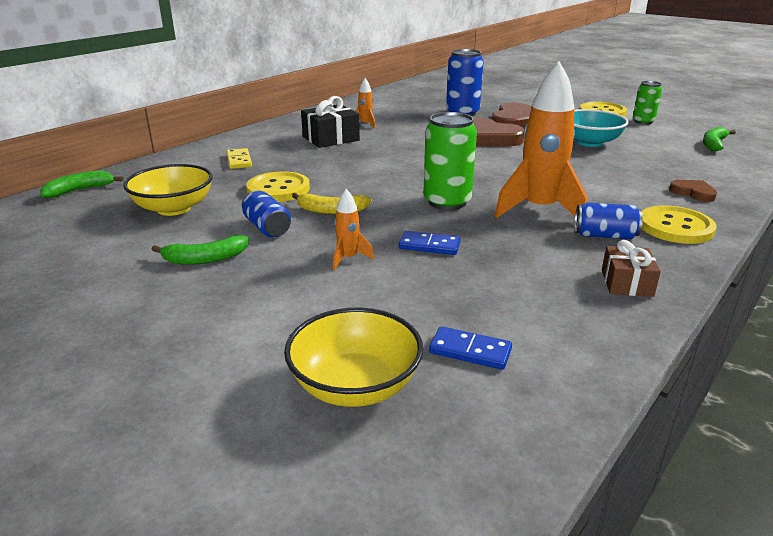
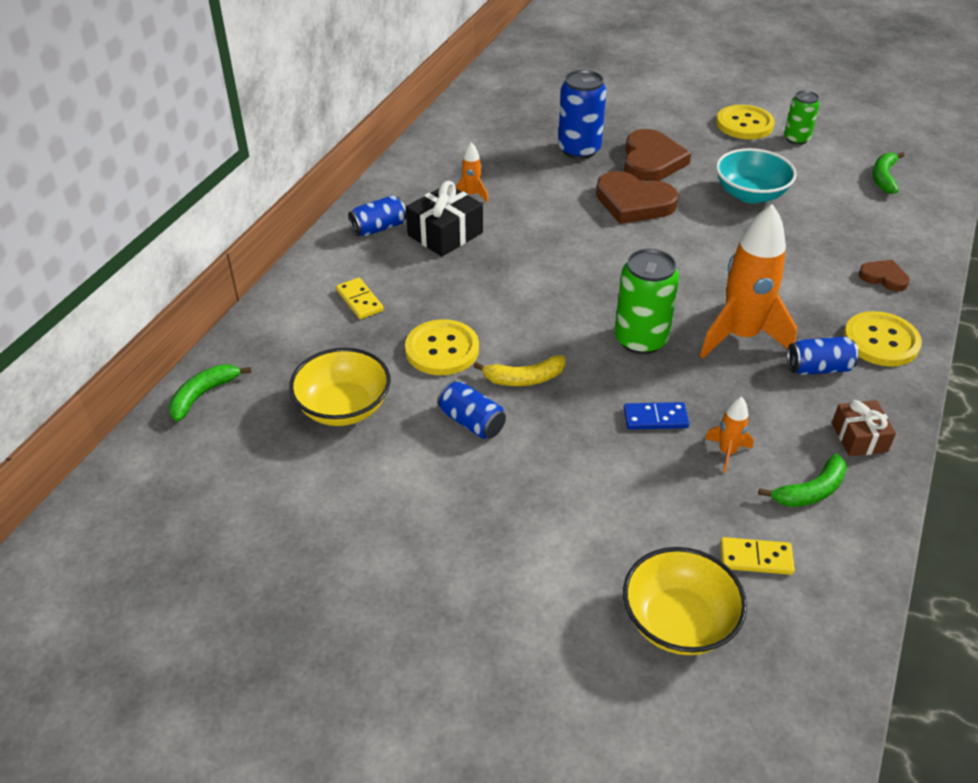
camera: 15 degrees left, 15 degrees up
green banana [151,235,249,265] -> green banana moved to [758,454,847,507]
orange rocket [333,189,374,270] -> orange rocket moved to [705,397,754,473]
blue domino [429,326,512,370] -> yellow domino [720,537,795,575]
none -> blue can [348,195,406,236]

